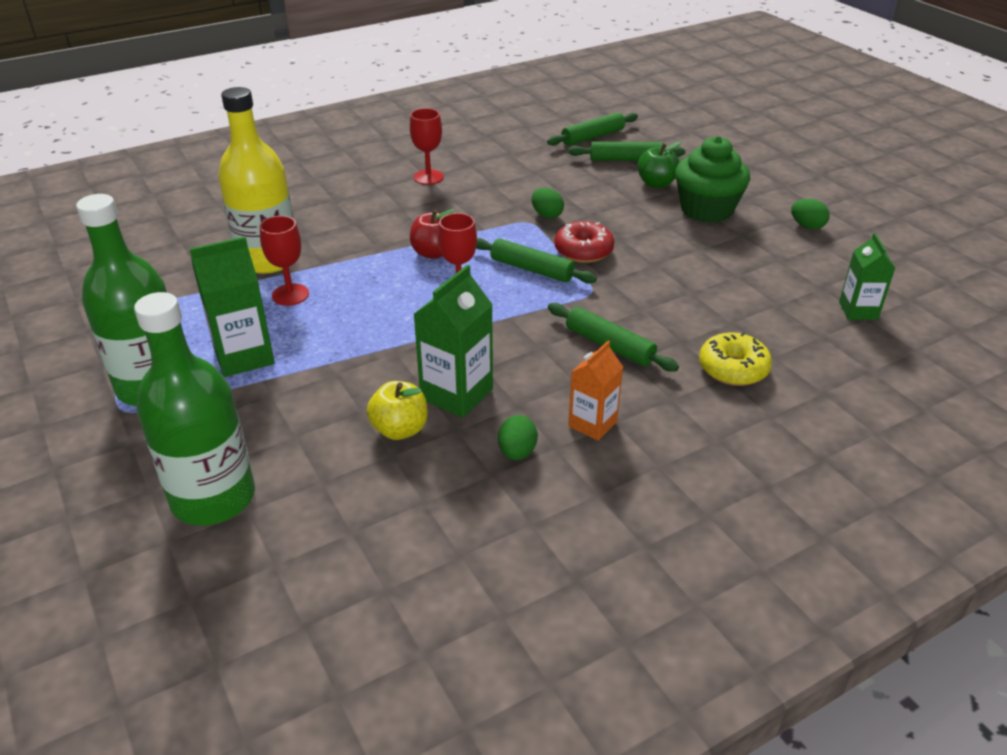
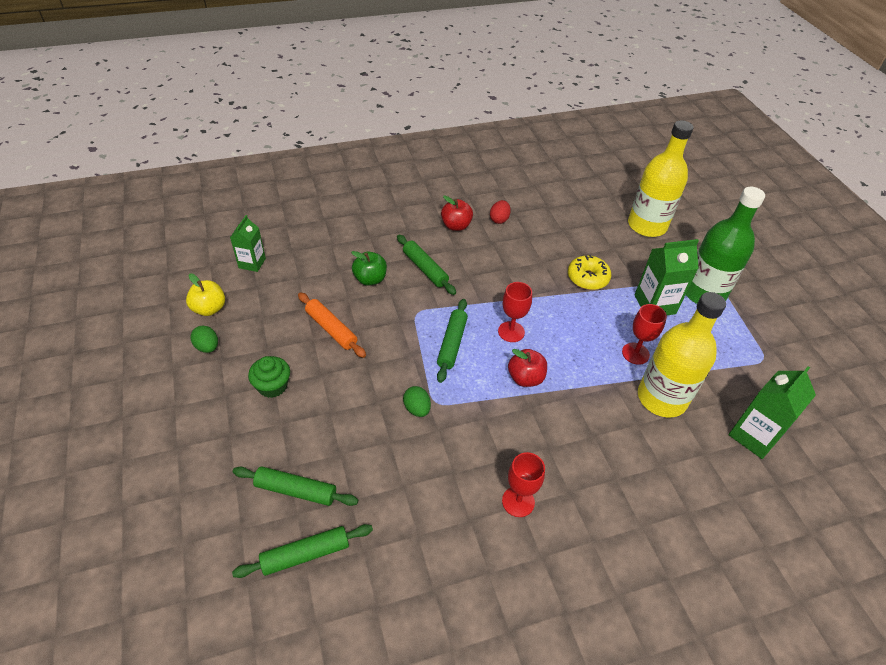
camera: 170 degrees left, 10 degrees up
green bottle [134,292,255,526] -> yellow bottle [628,120,693,237]
yellow apple [367,381,428,440] -> yellow apple moved to [186,273,225,316]
green carton [414,265,493,418] -> green carton moved to [729,366,816,459]
green rolling pin [476,238,597,284] -> green rolling pin turned 60 degrees clockwise [437,299,468,383]
green egg [498,415,538,460] -> red egg [490,200,511,224]
red donut [554,221,614,263] -> none
orange carton [568,341,623,441] -> red apple [441,195,473,231]
green apple [637,142,682,188] -> green apple moved to [351,251,387,286]
green cupcake [675,136,750,223] -> green cupcake [248,356,290,398], size x0.61
yellow donut [699,332,772,386] -> yellow donut moved to [568,255,611,290]
none -> orange rolling pin [298,292,366,358]

